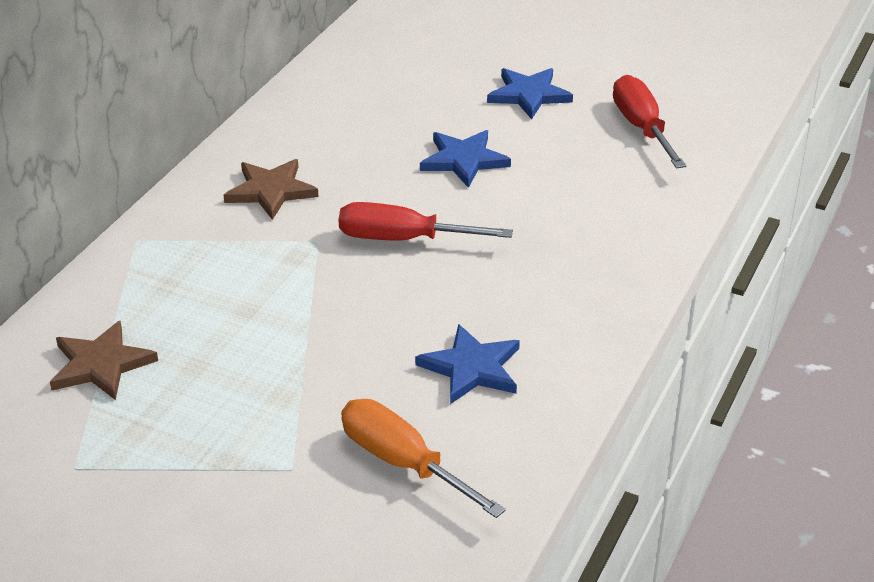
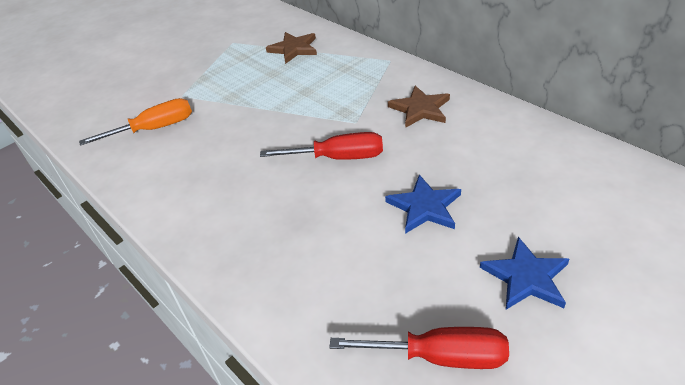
camera: 115 degrees right, 5 degrees up
red screwdriver [339,202,513,240] -> red screwdriver turned 60 degrees clockwise [260,132,383,160]
blue star [415,324,520,404] -> none

